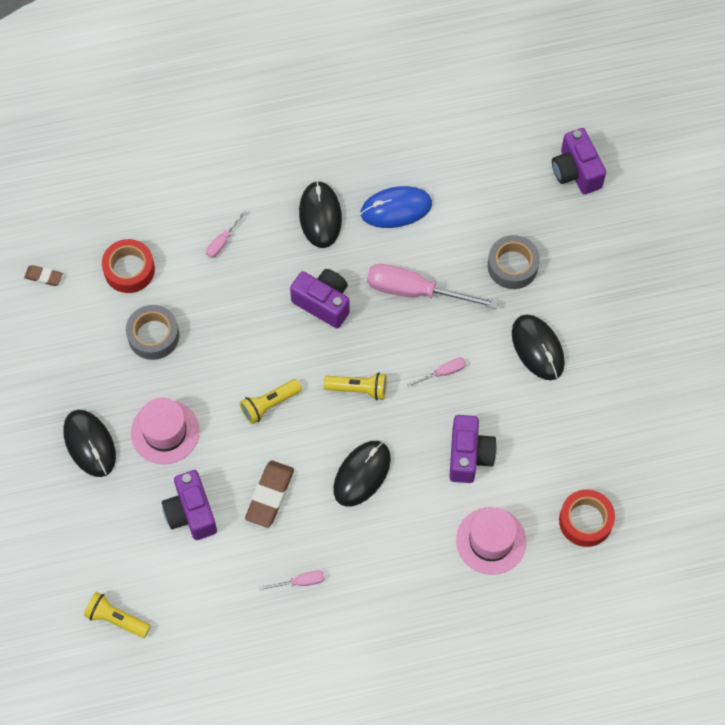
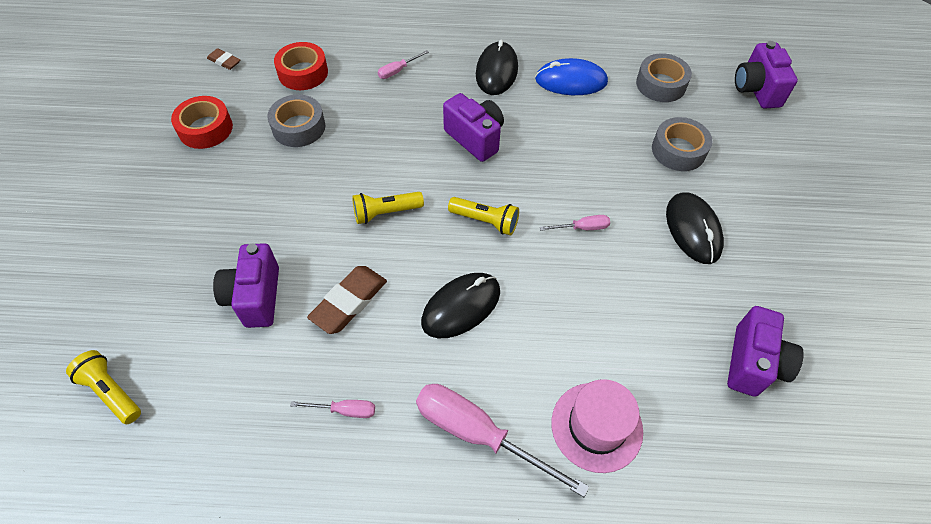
camera: 15 degrees right, 10 degrees down
black mouse [63,410,116,477] -> none
pink hat [131,398,200,464] -> none
pink screwdriver [367,264,498,309] -> pink screwdriver moved to [416,384,589,497]
purple camera [449,415,497,483] -> purple camera moved to [727,306,804,397]
red tape [559,490,615,547] -> red tape moved to [171,96,233,149]
none -> grey tape [636,53,692,102]

